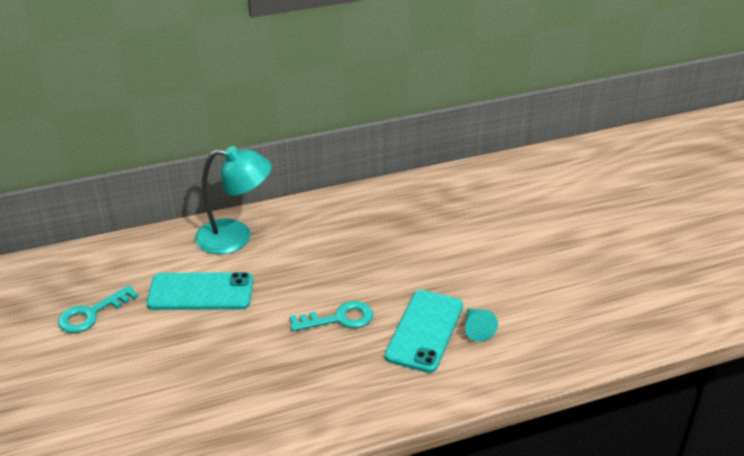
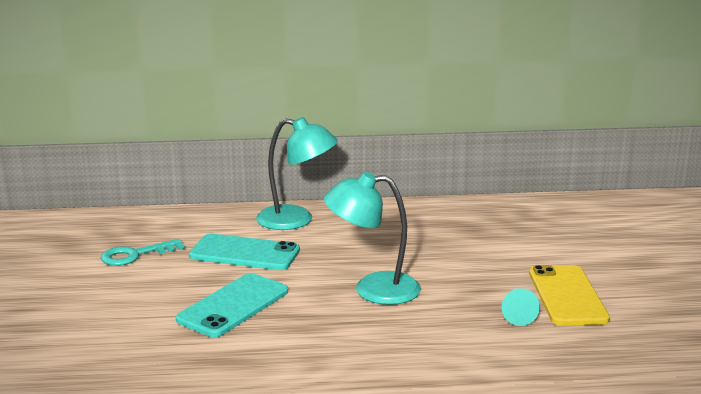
camera: 15 degrees right, 15 degrees down
turquoise key [290,301,373,331] -> turquoise lamp [324,171,421,305]
turquoise phone [385,290,463,373] -> turquoise phone moved to [176,273,288,337]
none -> yellow phone [529,265,610,326]

